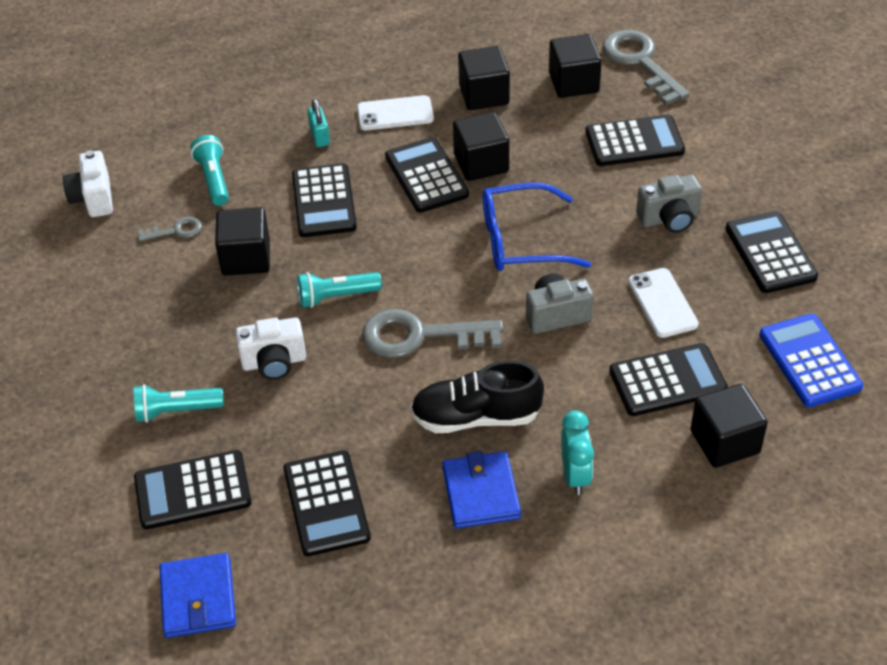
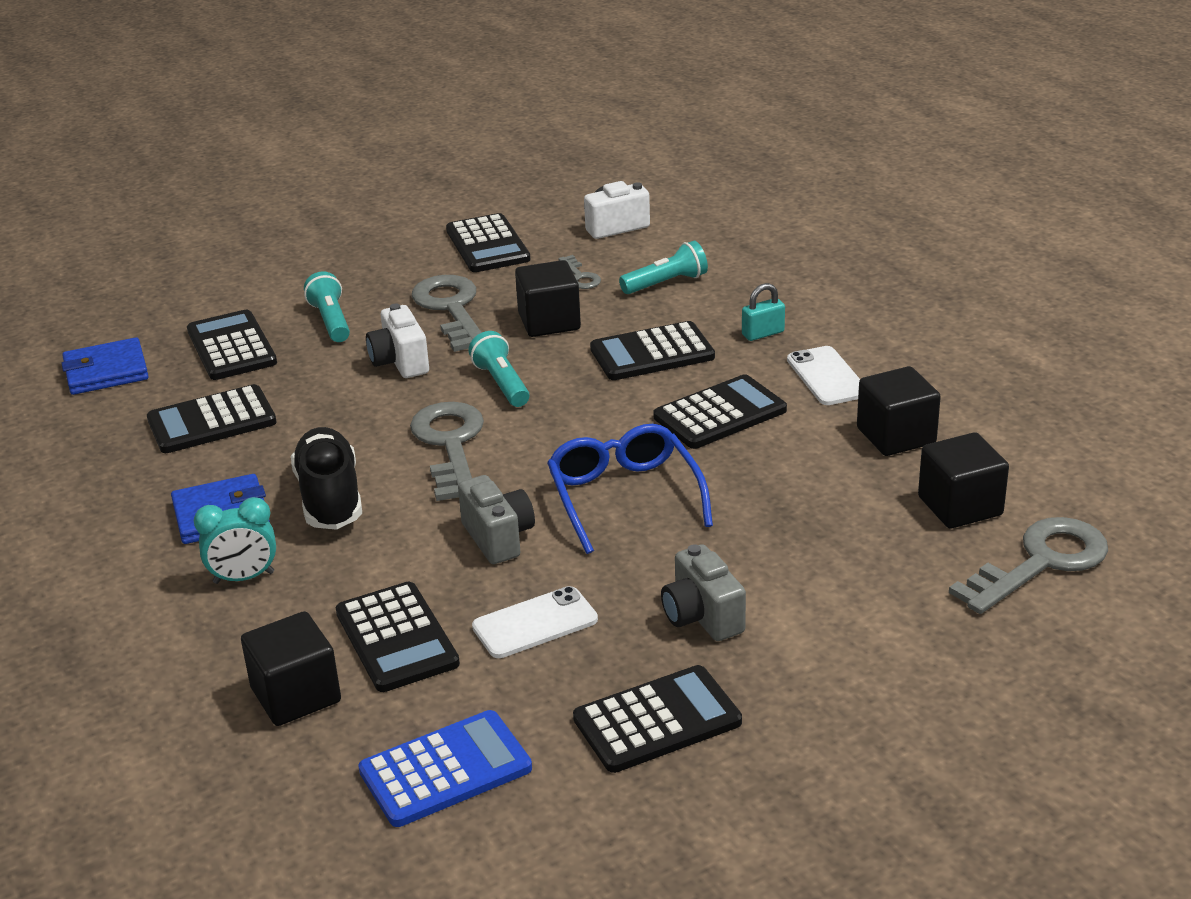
camera: 80 degrees right, 15 degrees down
black cube [453,112,509,181] -> none
black calculator [585,115,685,166] -> black calculator moved to [446,213,531,272]
none -> grey key [412,275,482,352]

